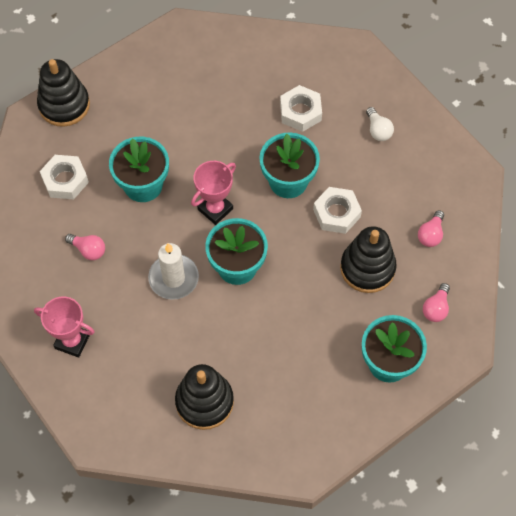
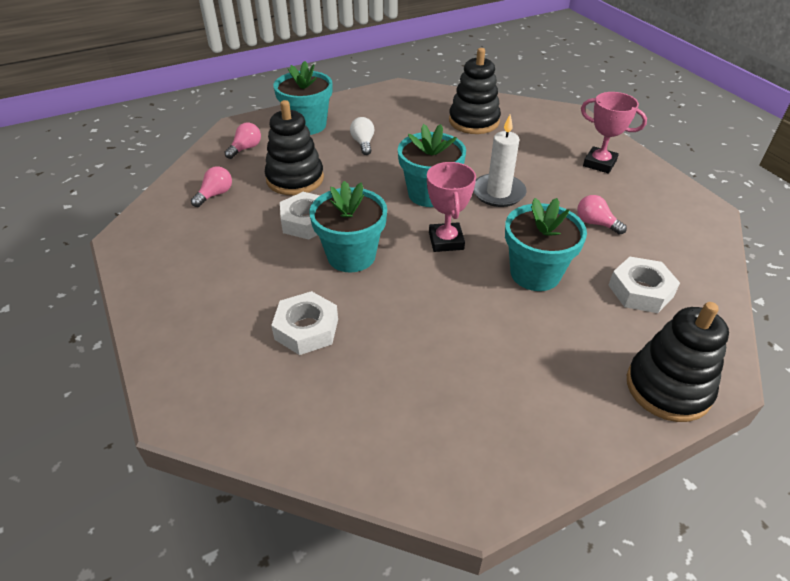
camera: 170 degrees left, 20 degrees down
pink trophy [191,161,236,225] -> pink trophy turned 60 degrees counterclockwise [427,162,476,252]
white light bulb [366,107,394,141] -> white light bulb moved to [350,117,374,155]

